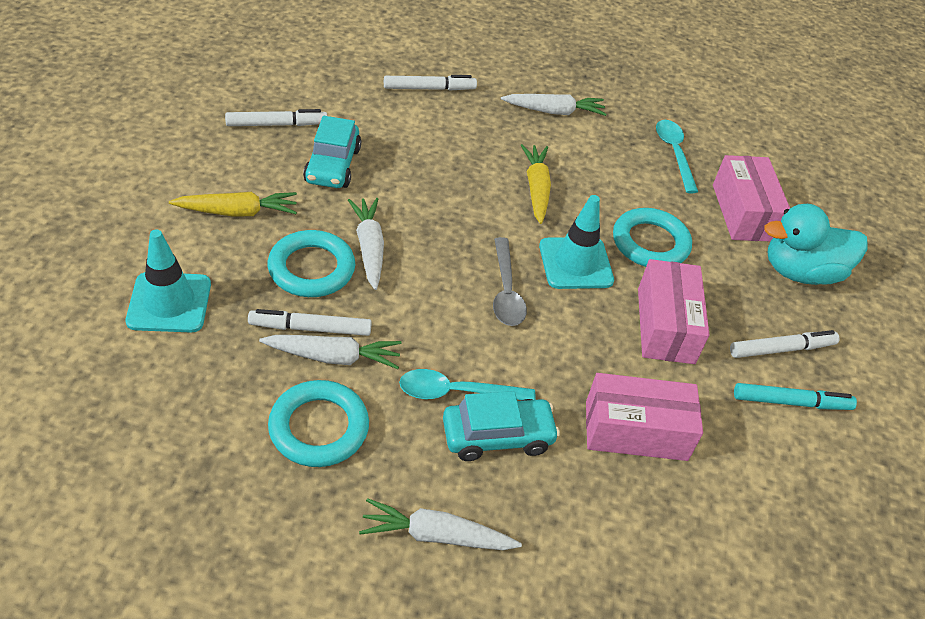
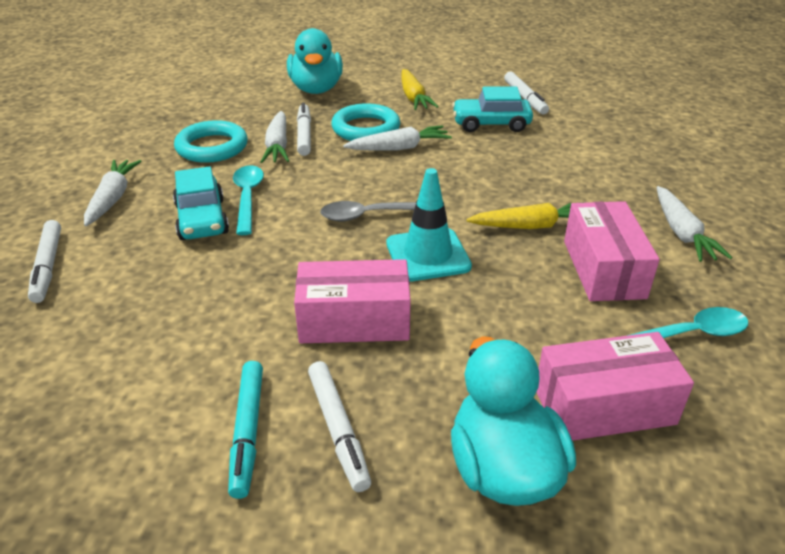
camera: 90 degrees right, 10 degrees down
turquoise traffic cone [126,230,211,333] -> turquoise duck [287,28,343,94]
white marker [384,75,477,91] -> white marker moved to [28,220,61,303]
pink box [586,373,703,461] -> pink box moved to [564,201,660,301]
turquoise ring [613,208,692,267] -> none

